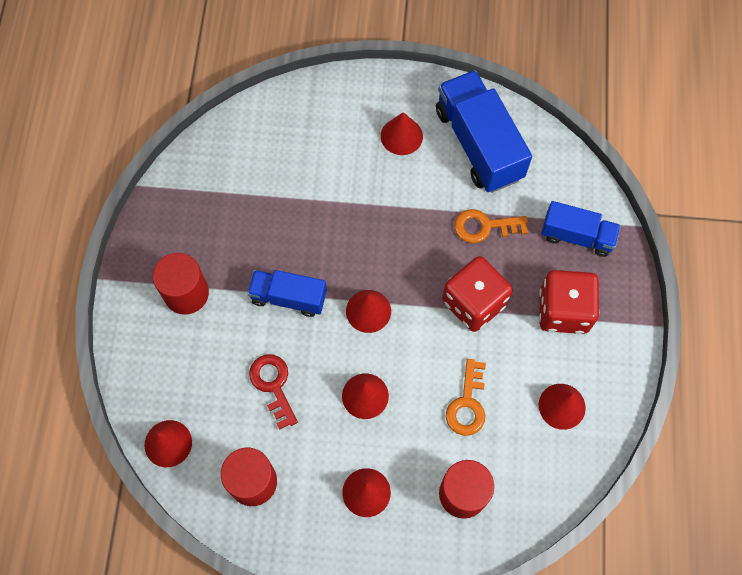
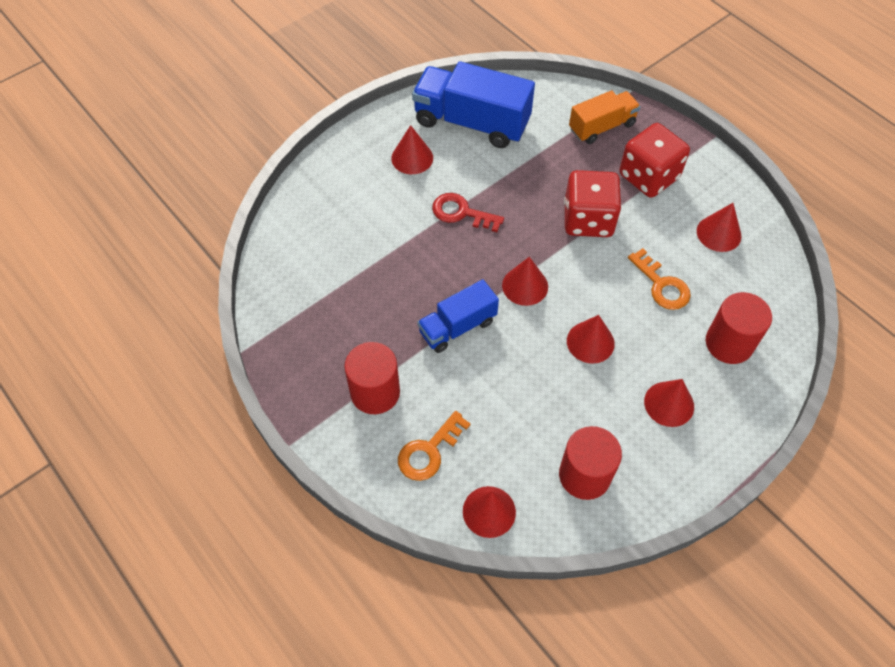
camera: 45 degrees left, 10 degrees down
red key [249,354,298,430] -> red key moved to [432,193,504,232]
orange key [454,209,528,243] -> orange key moved to [398,411,471,481]
blue truck [541,201,621,257] -> orange truck [569,90,640,144]

